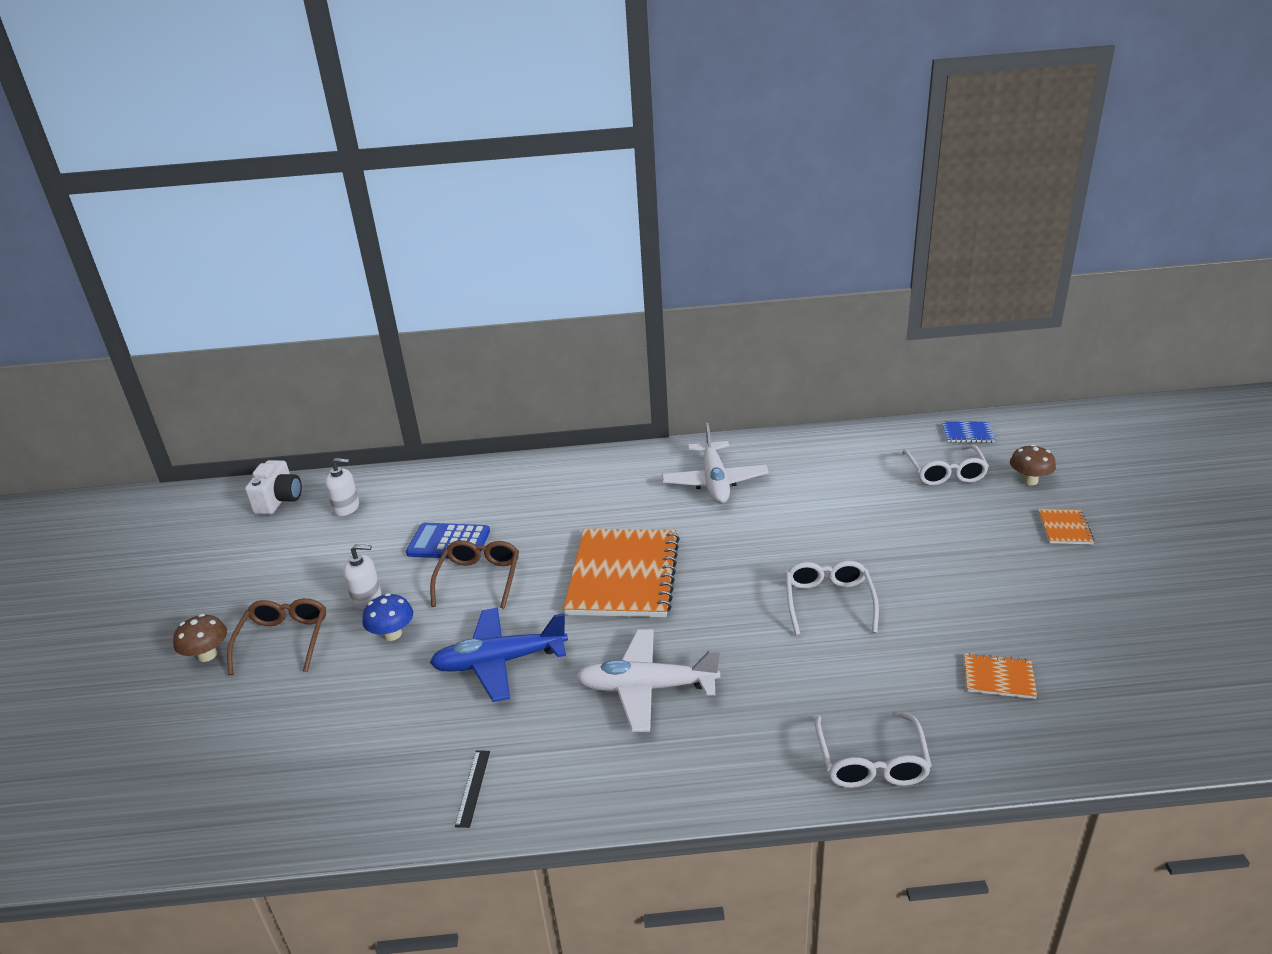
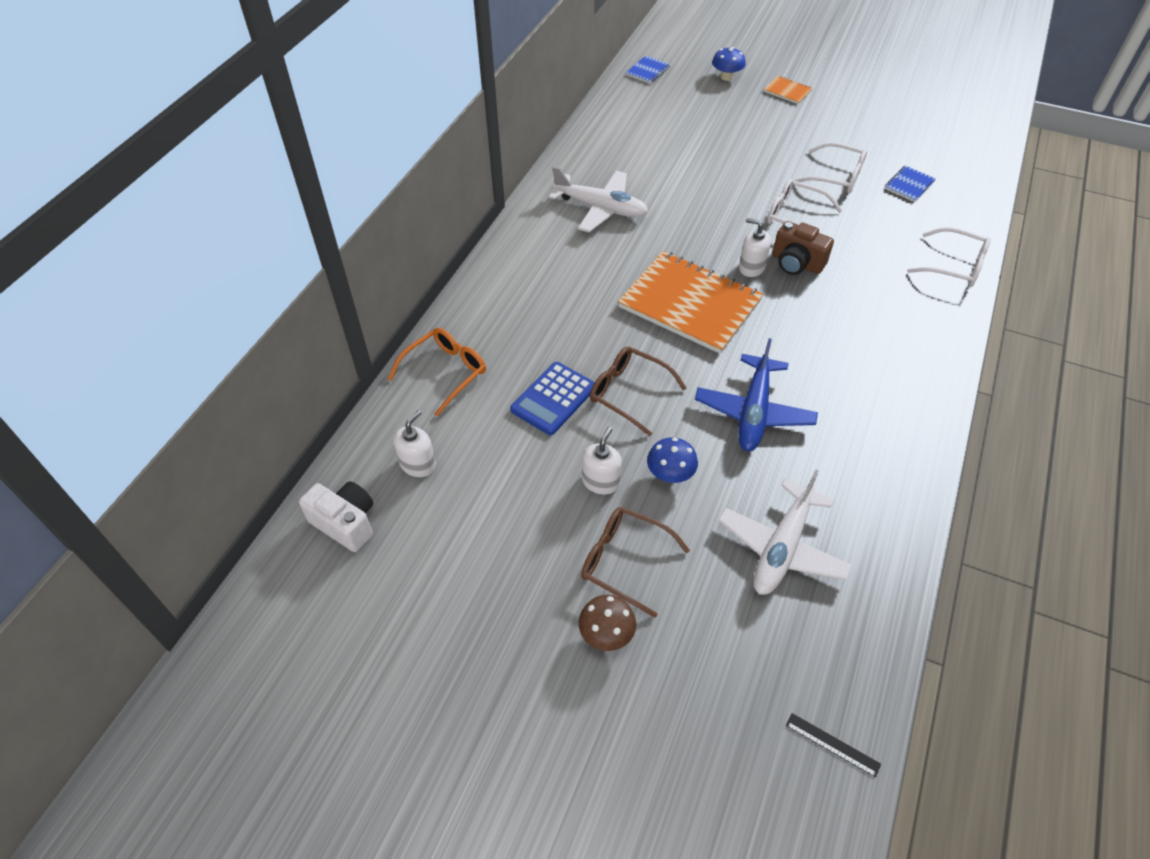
camera: 65 degrees left, 20 degrees up
black ruler [455,750,490,828] -> black ruler moved to [786,713,881,777]
white plane [576,629,720,732] -> white plane moved to [718,470,853,595]
white glasses [902,444,989,486] -> white glasses moved to [794,142,867,193]
orange notebook [964,653,1037,699] -> blue notebook [884,165,936,202]
brown mushroom [1010,444,1056,485] -> blue mushroom [712,47,746,81]
none -> orange glasses [388,328,486,416]
none -> white soap dispenser [739,218,771,277]
none -> brown camera [772,221,834,275]

